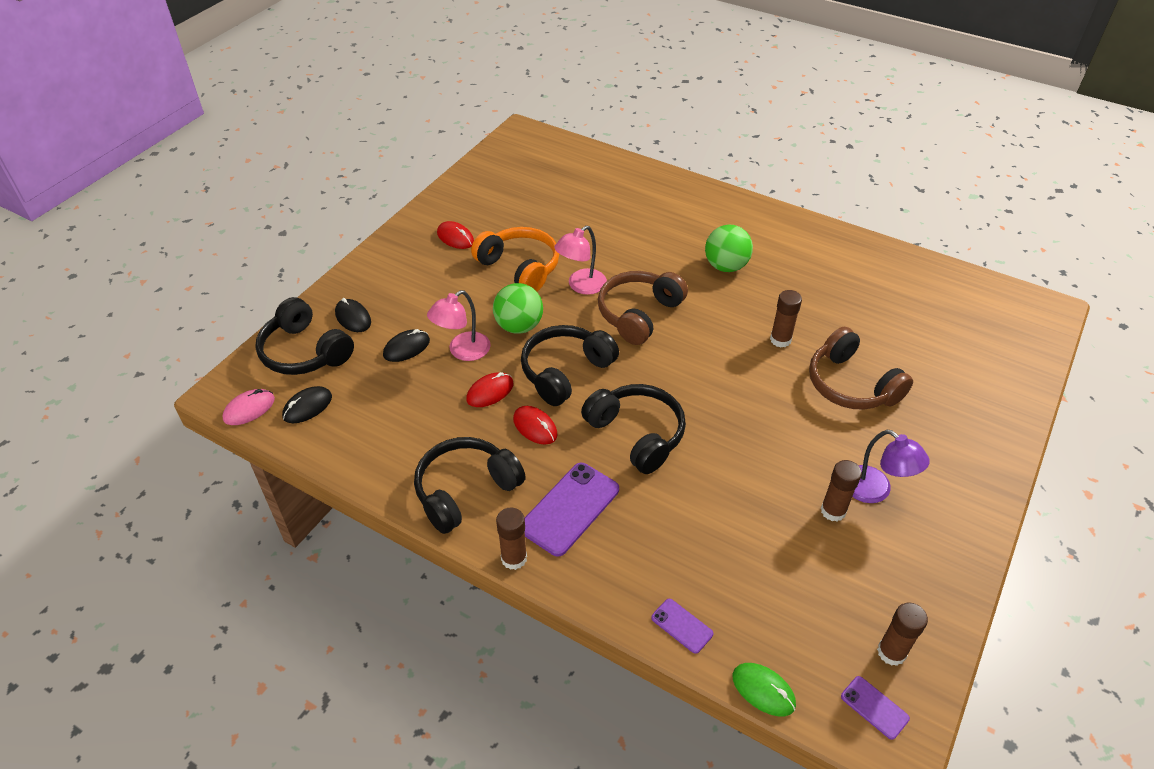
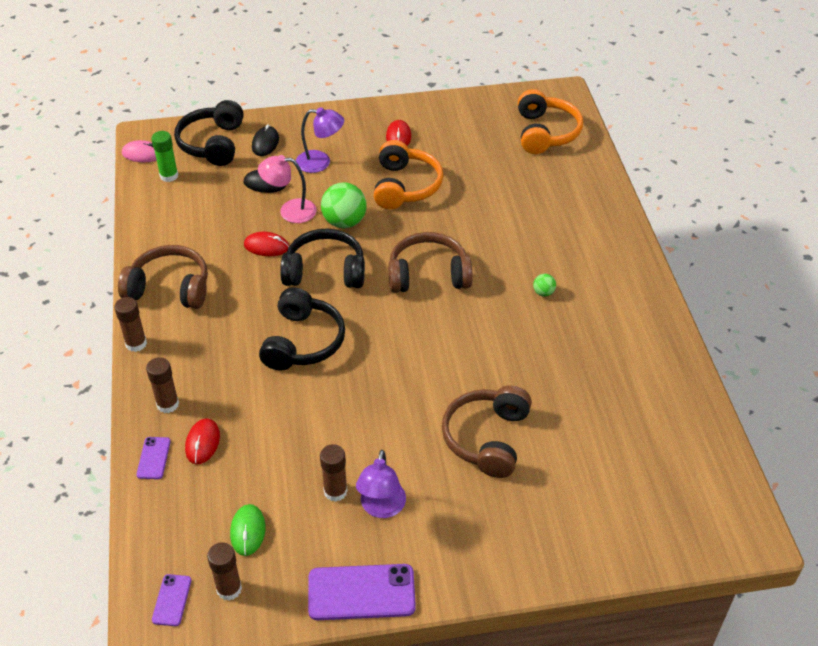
camera: 50 degrees right, 0 degrees up
black mouse [282,386,332,423] -> green glue stick [151,131,178,182]
black headphones [414,437,526,534] -> brown headphones [118,245,208,309]
red mouse [513,406,558,445] -> red mouse moved to [185,419,220,464]
purple phone [525,463,619,556] -> purple phone moved to [308,564,416,620]
pink lamp [554,226,607,295] -> none
green ball [705,225,753,272] -> green ball [533,274,556,297], size x0.47
green mouse [733,663,796,716] -> green mouse moved to [230,504,265,556]
brown glue stick [770,290,802,347] -> brown glue stick moved to [146,357,179,413]
none -> purple lamp [296,107,344,173]
none -> orange headphones [518,89,583,154]

